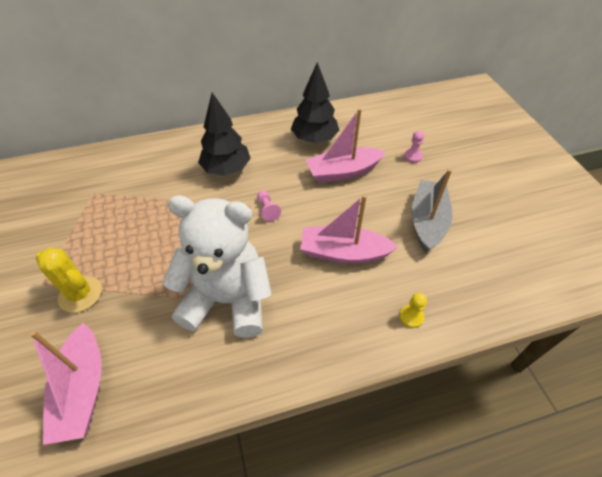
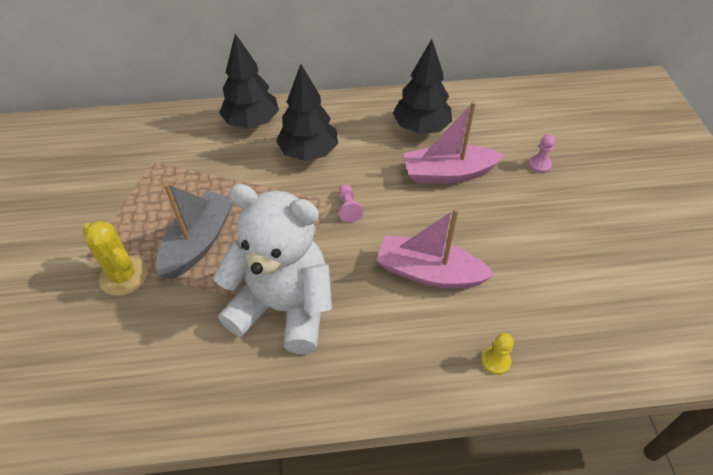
camera: 10 degrees right, 0 degrees up
pink boat [30,323,101,445] -> none
grey boat [411,169,452,253] -> grey boat moved to [156,183,233,280]
none -> black tree [219,33,279,128]

